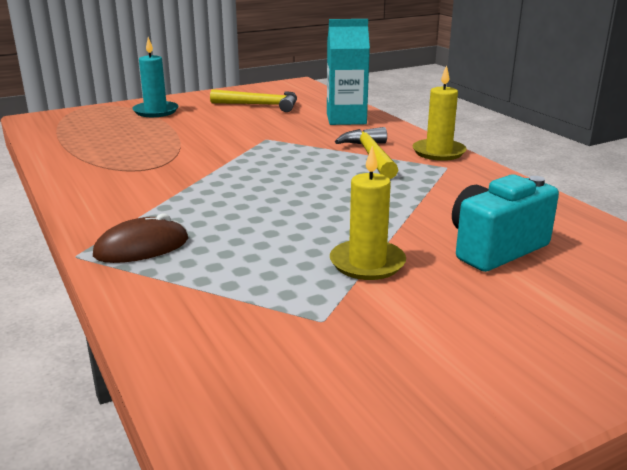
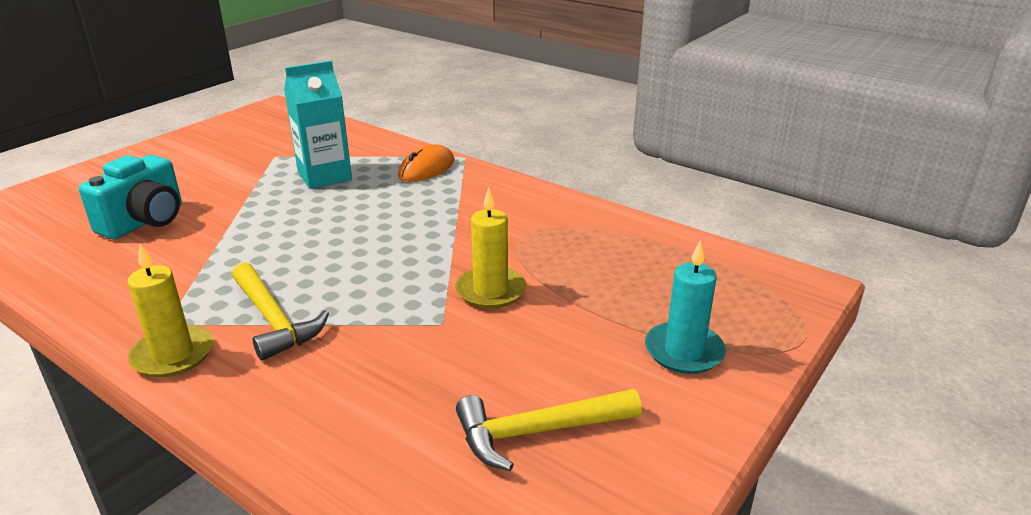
camera: 155 degrees right, 5 degrees up
brown mouse [93,213,188,263] -> orange mouse [398,144,454,182]
turquoise carton [327,19,370,125] -> turquoise carton moved to [284,61,352,189]
yellow candle [330,146,406,280] -> yellow candle moved to [455,187,526,309]

